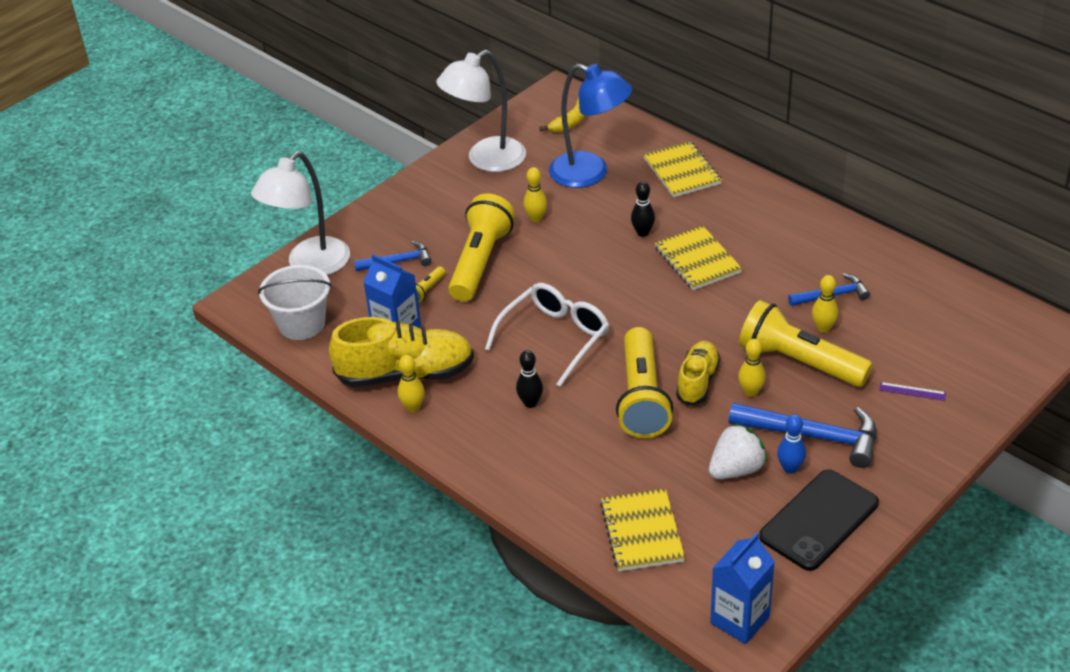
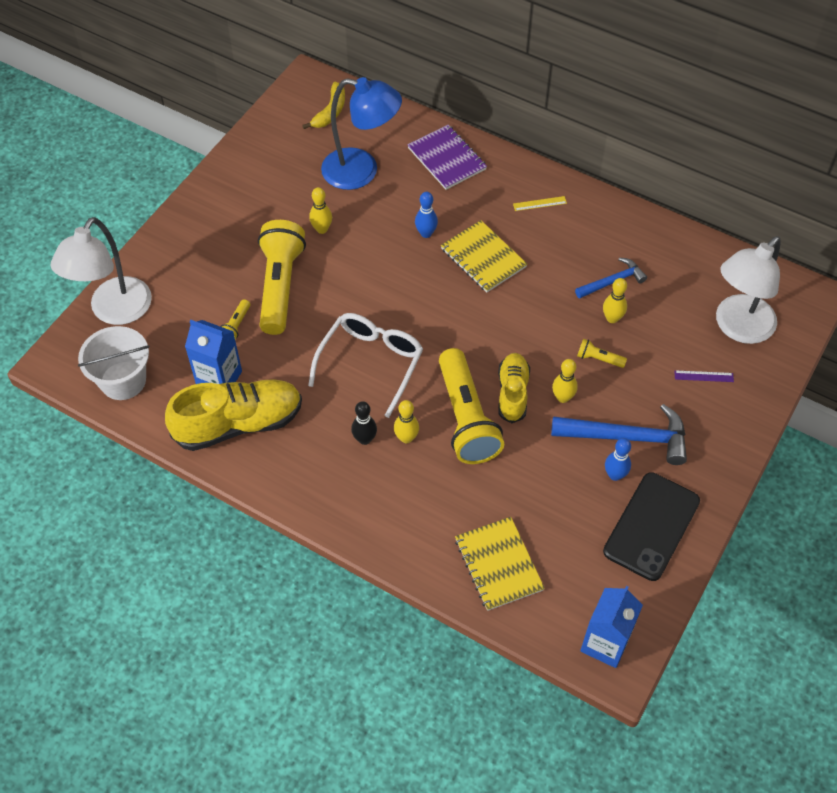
camera: 15 degrees left, 15 degrees up
blue hammer [354,241,432,271] -> none
yellow bowling pin [398,355,425,412] -> yellow bowling pin moved to [394,400,419,443]
white lamp [436,50,526,172] -> white lamp moved to [716,236,781,344]
black bowling pin [631,181,655,237] -> blue bowling pin [415,192,438,238]
yellow notebook [643,141,722,197] -> purple notebook [407,125,487,190]
white strawberry [709,423,768,479] -> none
yellow flashlight [739,300,873,387] -> yellow flashlight [577,339,627,368], size x0.41
none -> yellow ruler [513,196,567,211]

